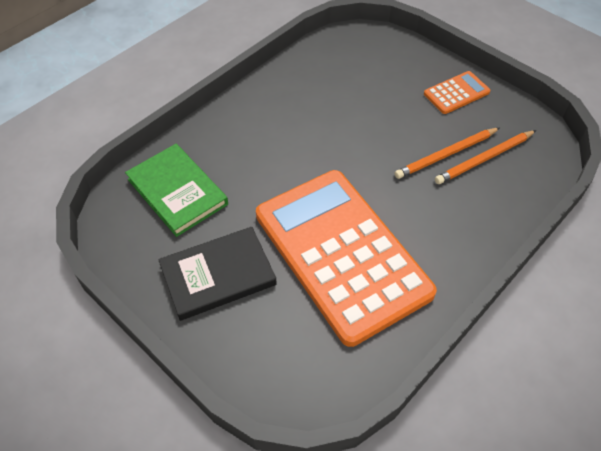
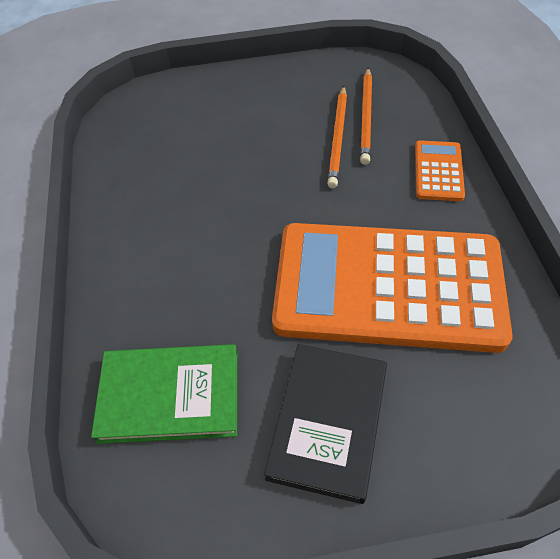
camera: 50 degrees left, 0 degrees up
orange calculator [424,71,491,114] -> orange calculator moved to [415,140,465,201]

